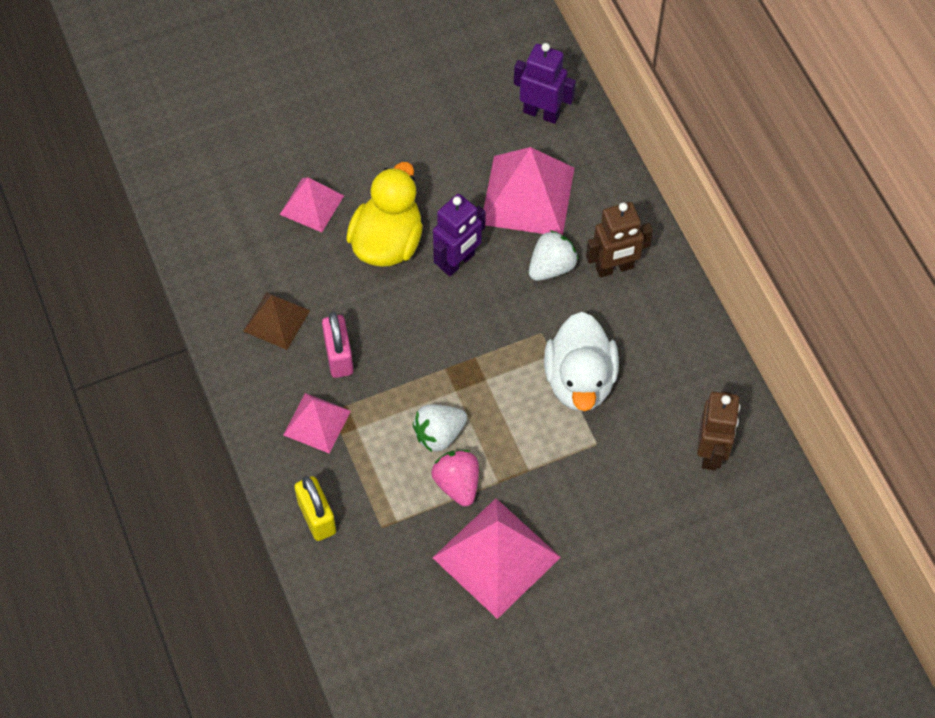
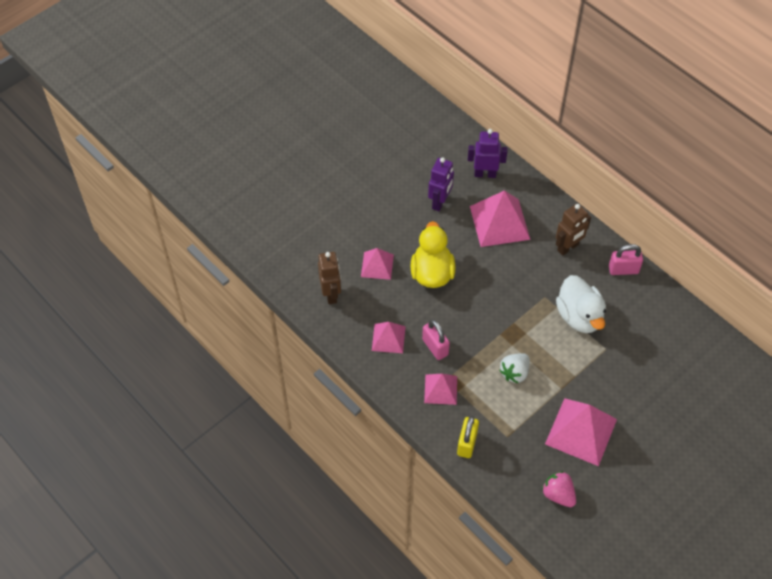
camera: 20 degrees left, 5 degrees down
brown pyramid [244,292,310,350] -> pink pyramid [372,322,406,353]
yellow padlock [294,476,336,541] -> yellow padlock turned 60 degrees clockwise [457,416,479,458]
pink strawberry [432,450,479,506] -> pink strawberry moved to [542,471,576,507]
purple robot [433,194,486,276] -> purple robot moved to [428,157,454,211]
white strawberry [529,230,578,281] -> none
brown robot [697,391,740,470] -> brown robot moved to [318,252,341,304]
none -> pink padlock [609,244,643,275]

